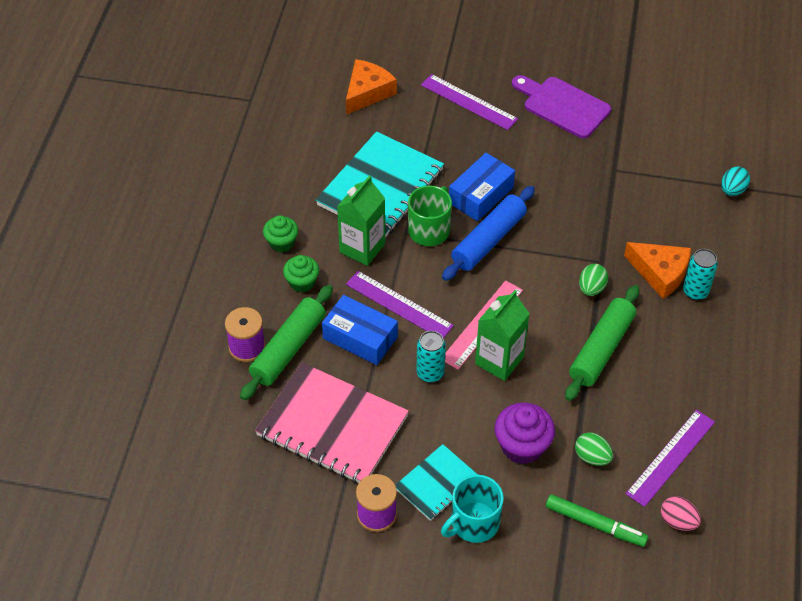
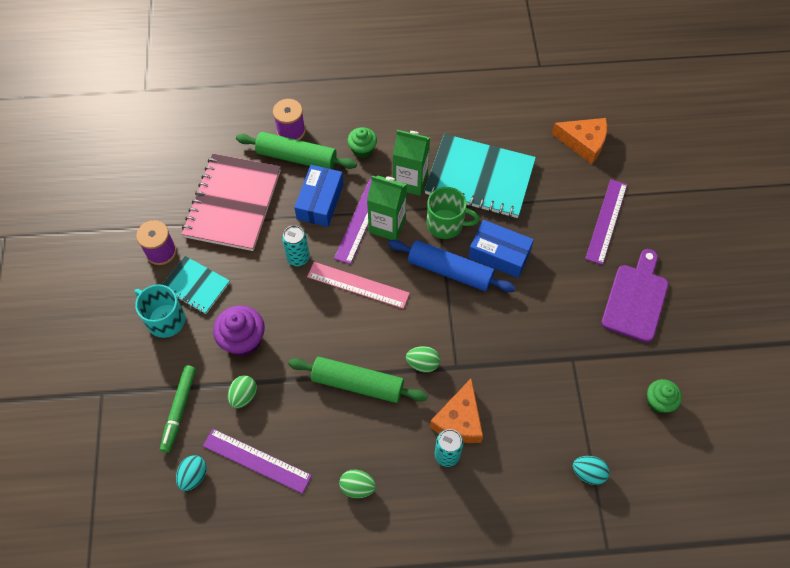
camera: 75 degrees right, 10 degrees up
green cupcake [263,215,298,252] -> green cupcake moved to [647,379,682,413]
green carton [475,290,530,381] -> green carton moved to [367,175,407,240]
pink egg [661,496,701,531] -> turquoise egg [176,455,207,491]
none -> green egg [339,470,376,498]

